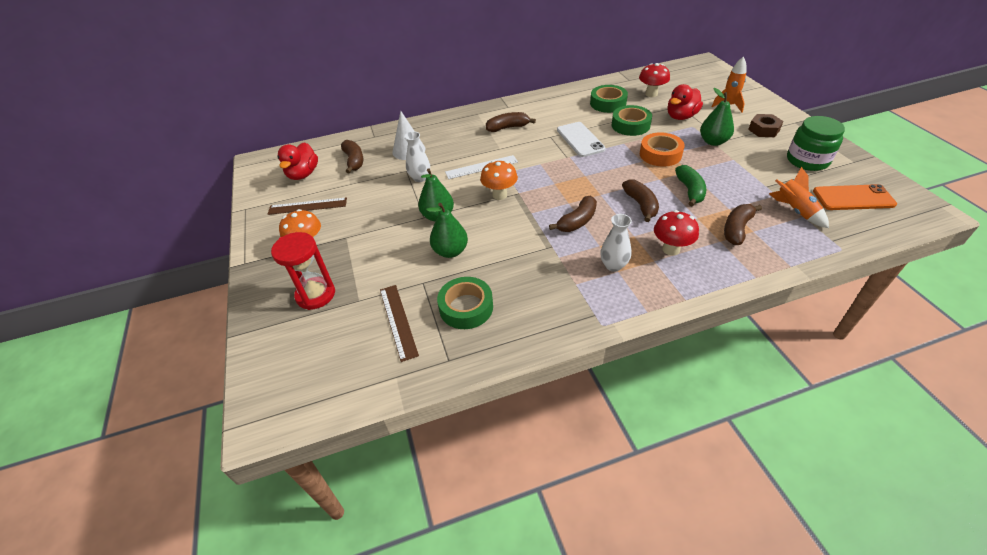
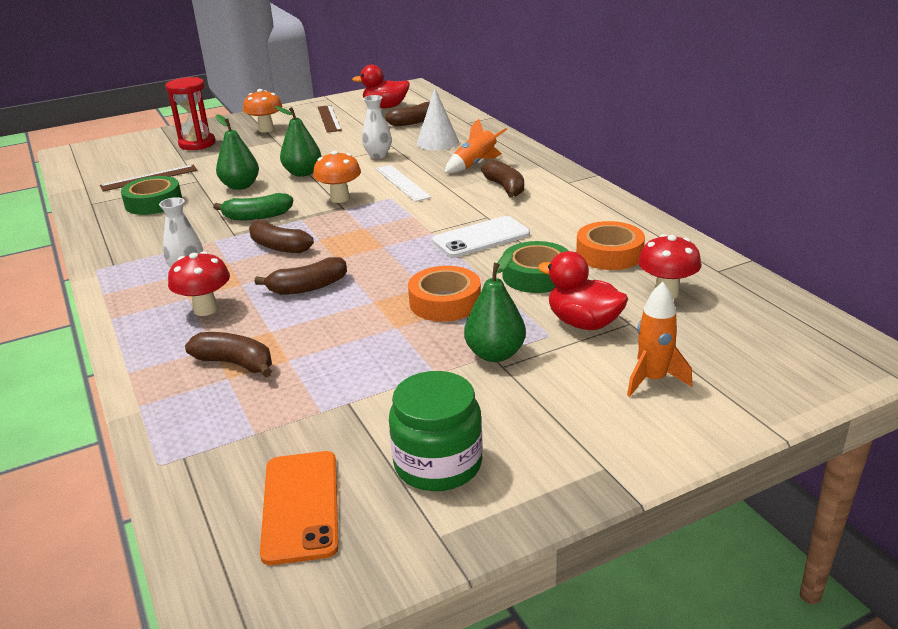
camera: 80 degrees right, 15 degrees down
green tape [590,85,628,113] -> orange tape [576,221,645,270]
green banana [675,165,706,206] -> green banana moved to [213,193,293,220]
brown nut [748,114,784,137] -> none
orange rocket [769,167,829,228] -> orange rocket moved to [445,119,507,173]

